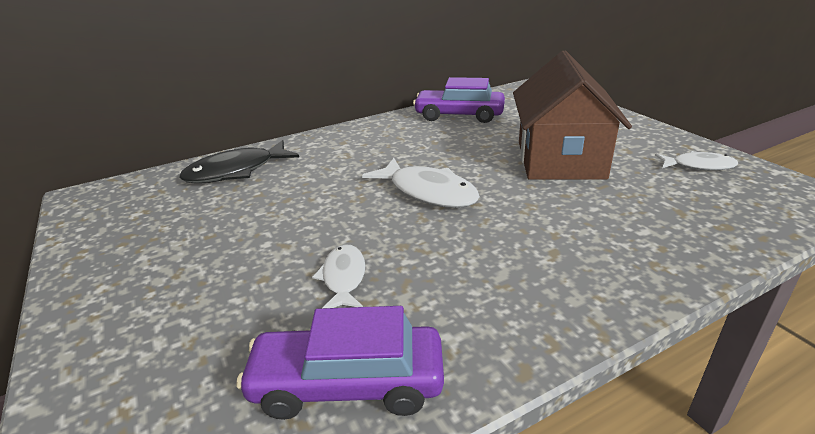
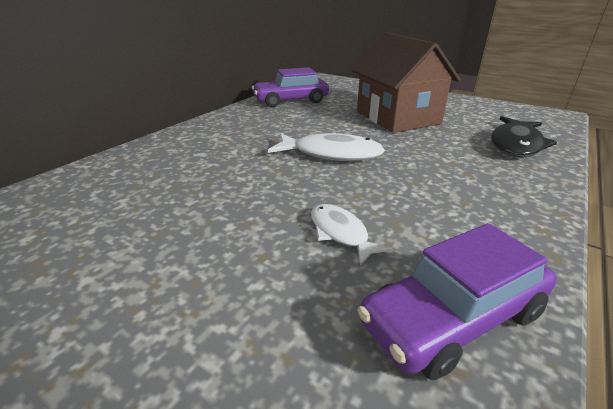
camera: 30 degrees left, 0 degrees up
black fish [179,140,299,183] -> black fish moved to [491,116,557,157]
white fish [655,151,738,171] -> none

